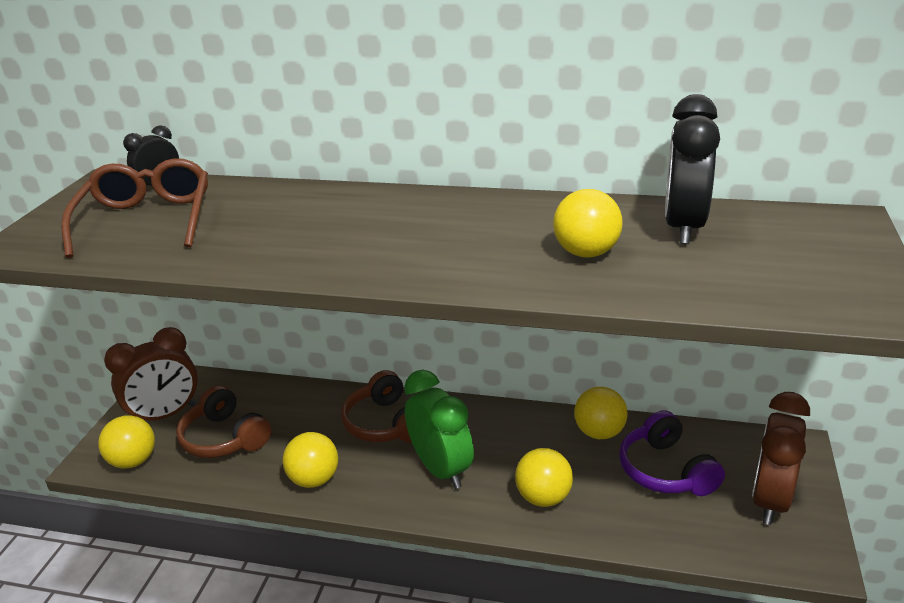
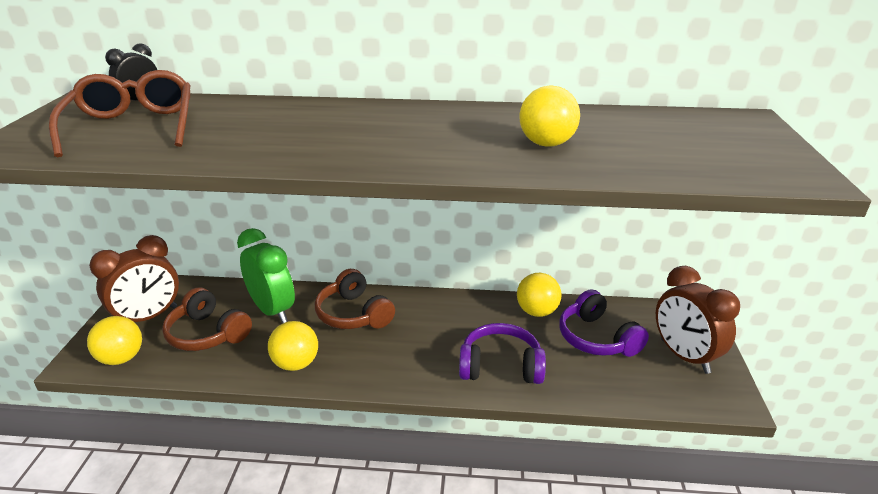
camera: 10 degrees left, 0 degrees up
green clock [404,370,474,489] -> green clock moved to [237,228,295,323]
yellow ball [515,448,573,507] -> purple headphones [459,323,546,384]
black clock [665,94,720,244] -> none
brown clock [752,392,810,525] -> brown clock turned 45 degrees counterclockwise [656,266,740,374]

